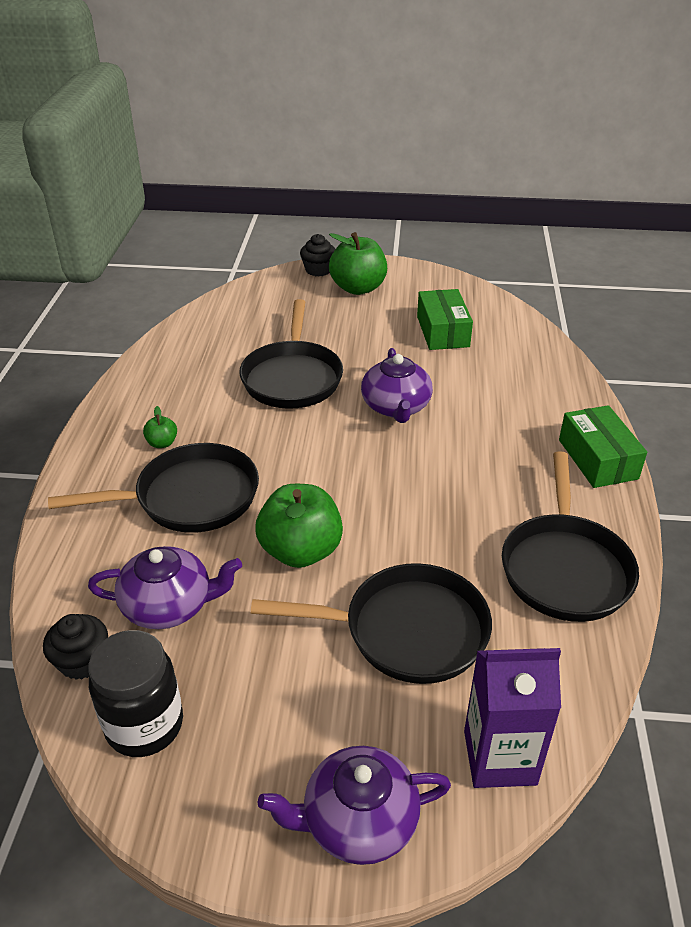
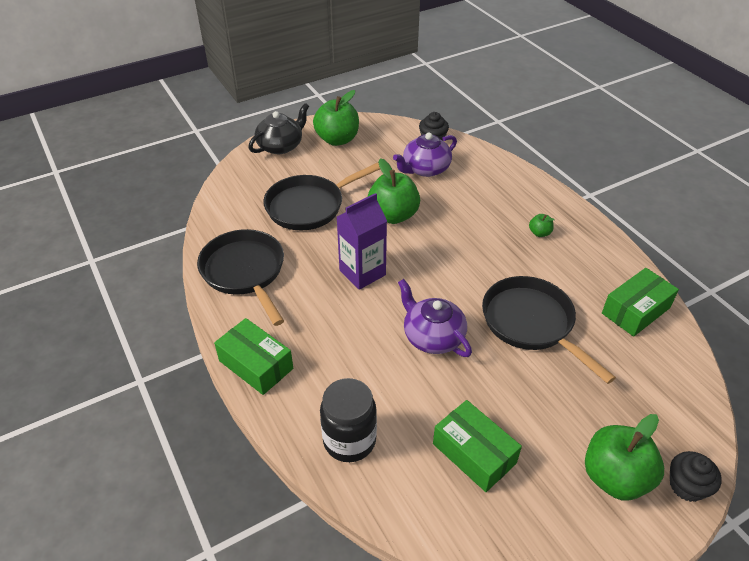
camera: 145 degrees right, 5 degrees up
black pan [48,443,259,533] -> none
black jar [88,630,183,757] -> black jar moved to [320,378,377,462]
purple teapot [258,746,451,865] -> black teapot [248,103,309,154]
purple carton [464,648,561,788] -> purple carton moved to [337,193,387,290]
none -> green apple [313,90,359,146]
none -> green box [602,268,679,337]

